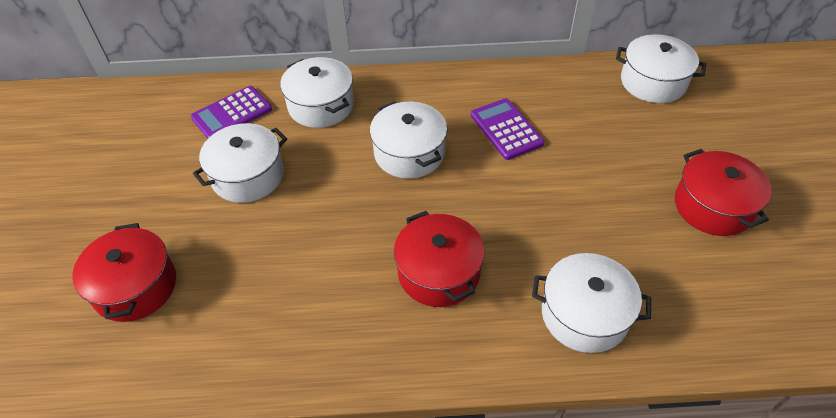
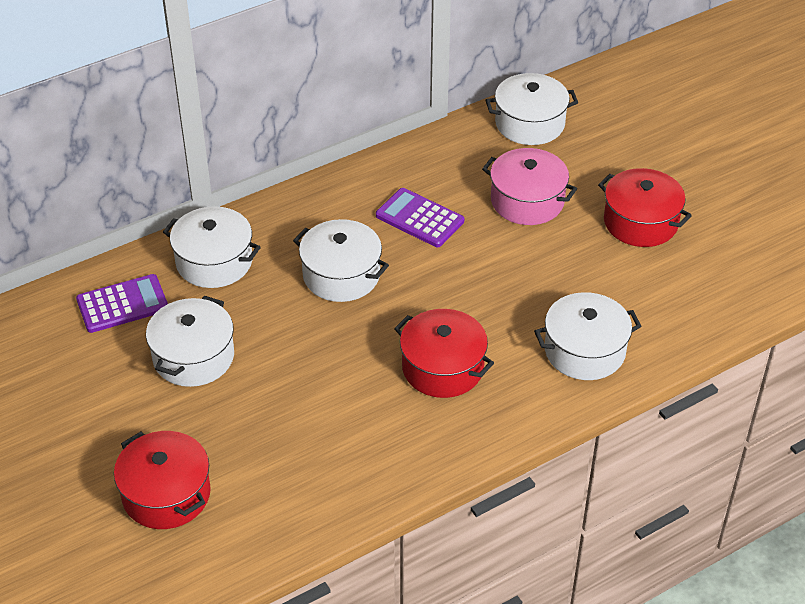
camera: 30 degrees left, 5 degrees down
purple calculator [191,86,272,139] -> purple calculator turned 135 degrees counterclockwise [76,274,168,333]
none -> pink pot [482,148,577,225]

